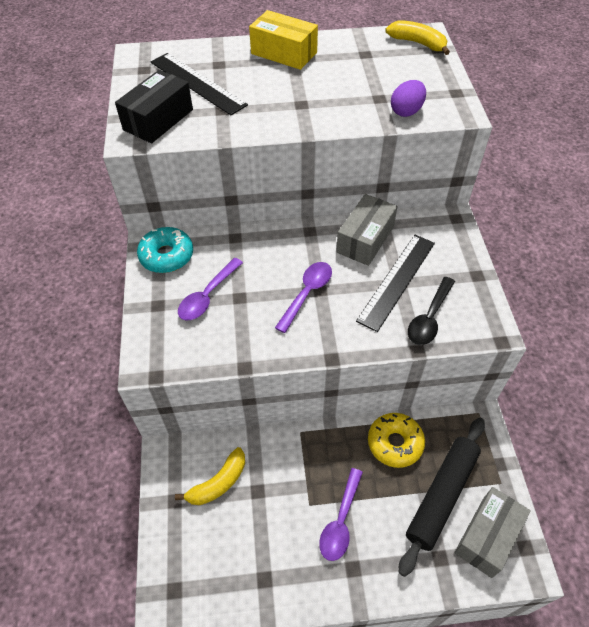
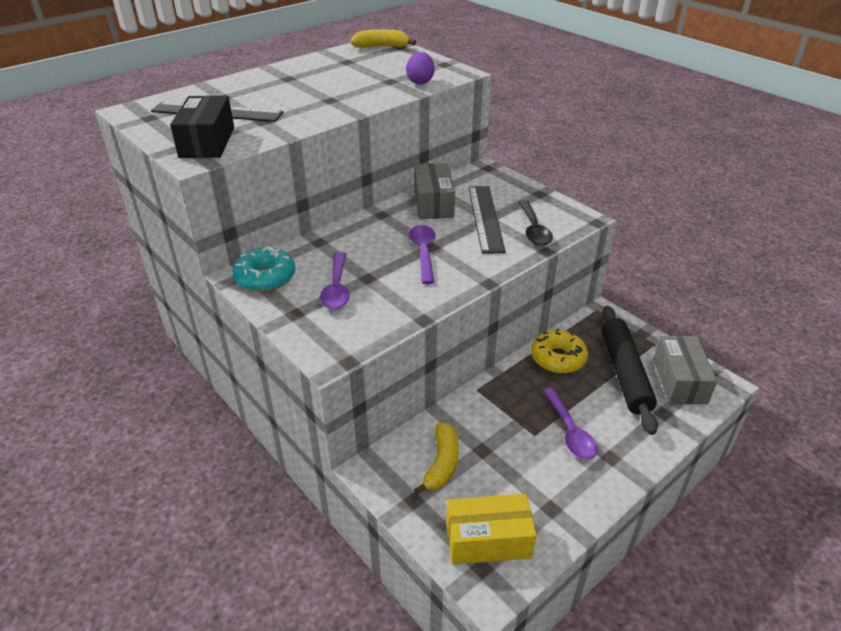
camera: 35 degrees left, 15 degrees down
yellow box [249,10,318,70] -> yellow box moved to [446,494,537,565]

